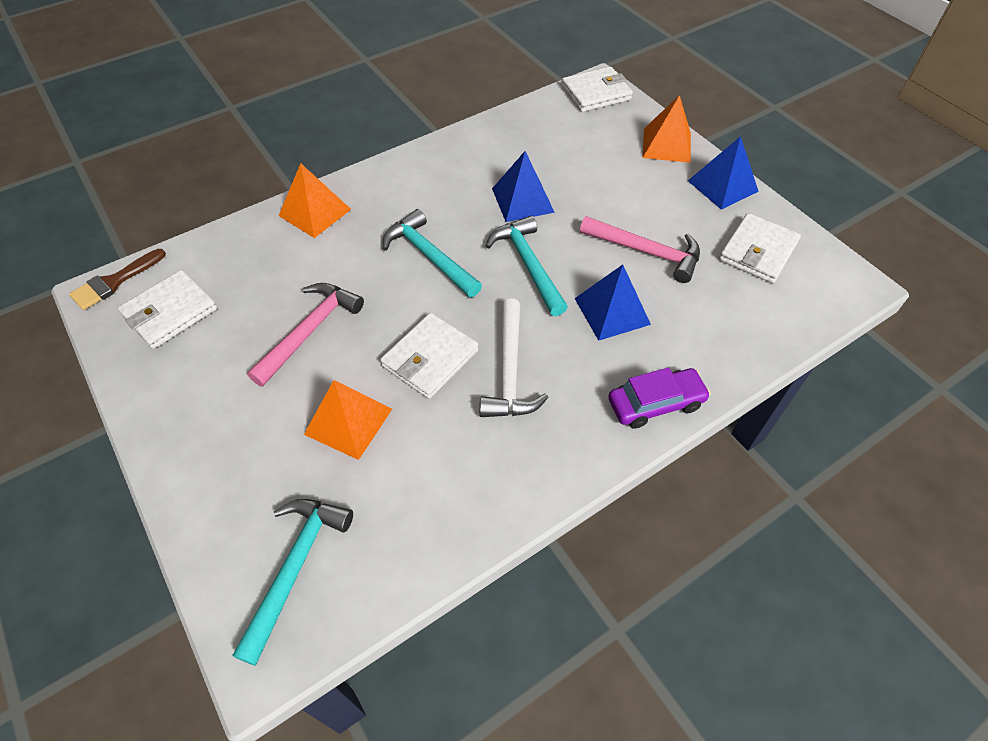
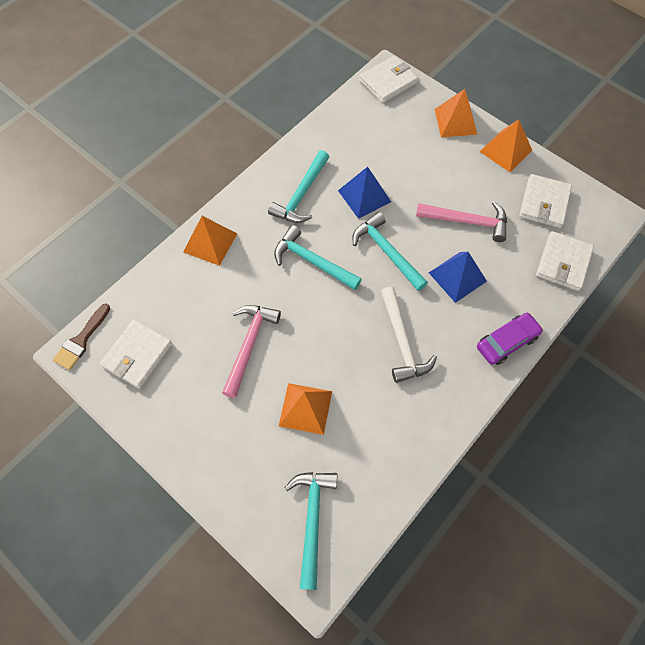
camera: 15 degrees left, 10 degrees up
white wallet [380,313,478,399] -> white wallet moved to [536,231,594,291]
blue pyramid [688,136,759,210] -> orange pyramid [480,119,532,172]
none -> turquoise hammer [268,150,329,223]

